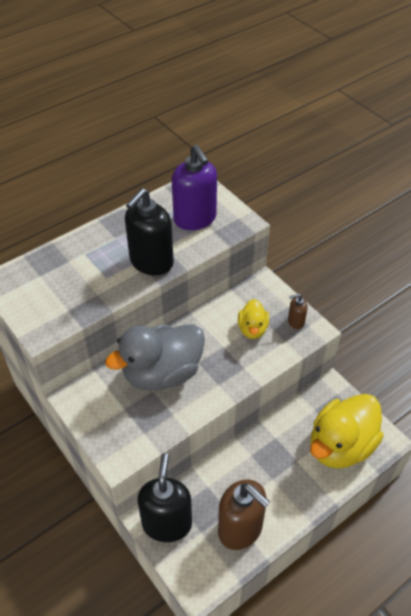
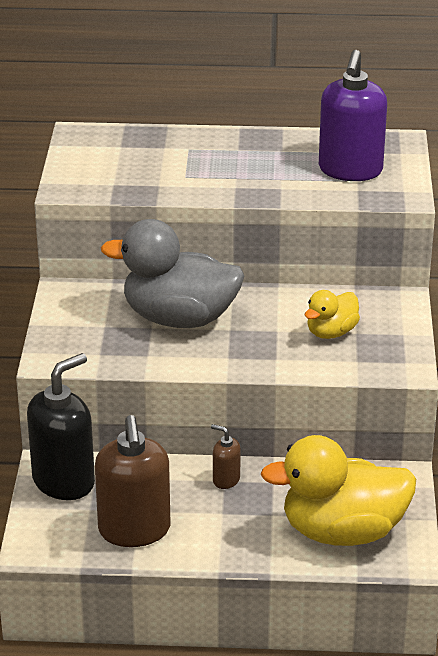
camera: 40 degrees right, 15 degrees down
black soap dispenser [125,188,174,276] -> none
brown soap dispenser [288,294,308,329] -> brown soap dispenser moved to [211,424,241,489]

